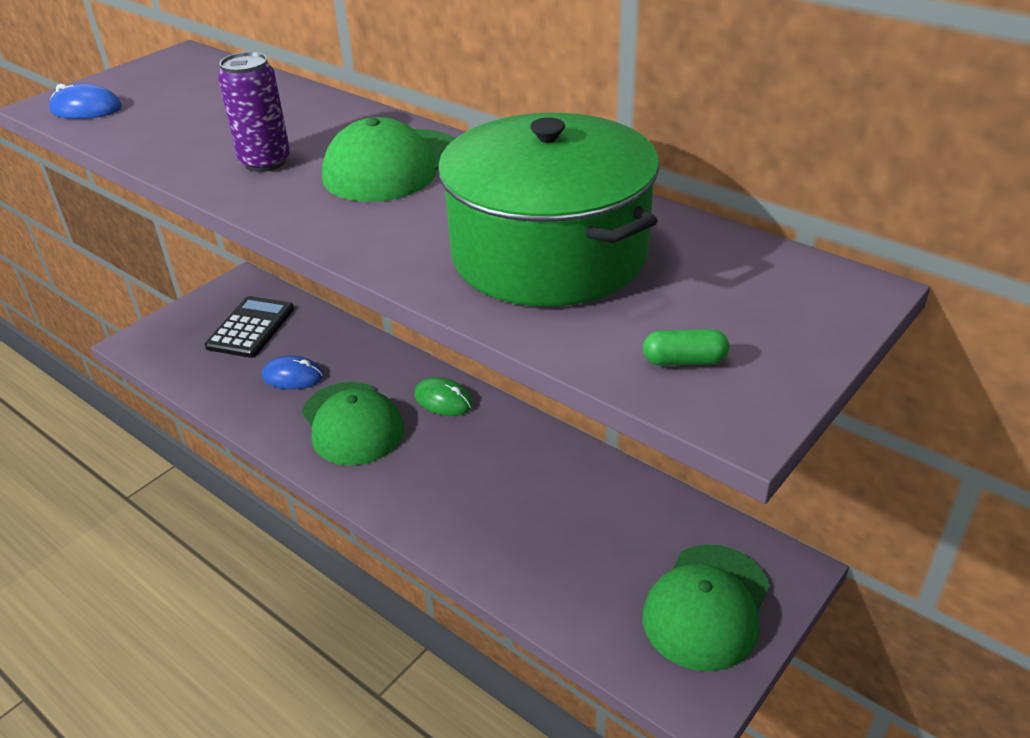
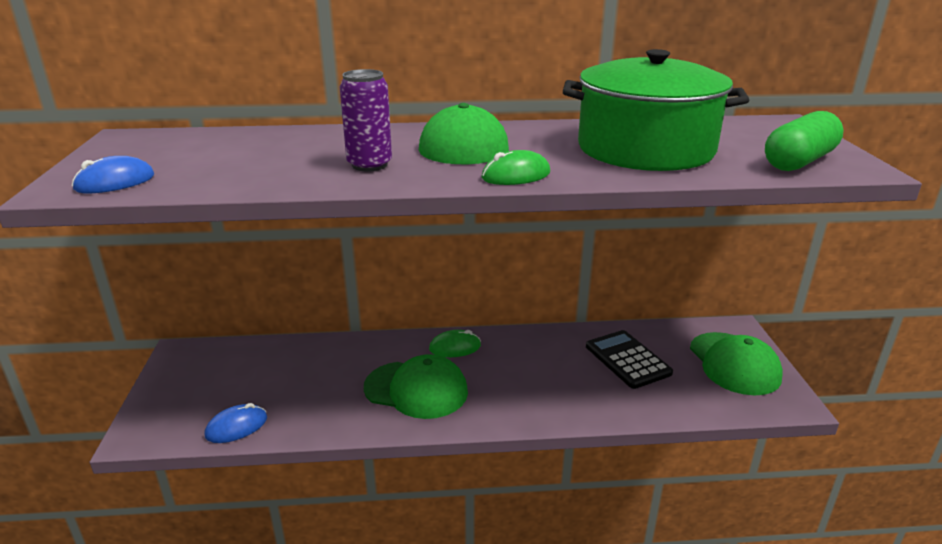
camera: 45 degrees left, 10 degrees down
black calculator [205,296,294,358] -> black calculator moved to [586,330,673,389]
blue mouse [262,356,324,389] -> blue mouse moved to [205,403,267,443]
green capsule [643,329,729,366] -> green capsule [765,111,844,171], size x2.10
none -> green mouse [481,150,550,185]

